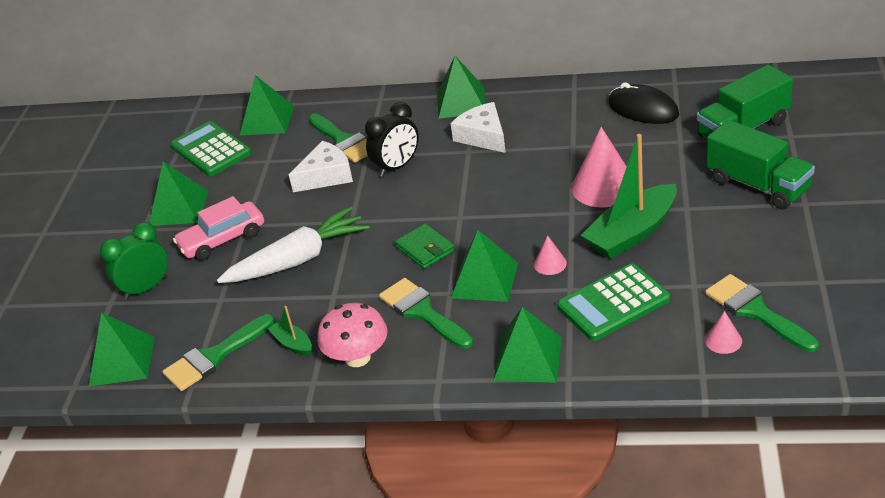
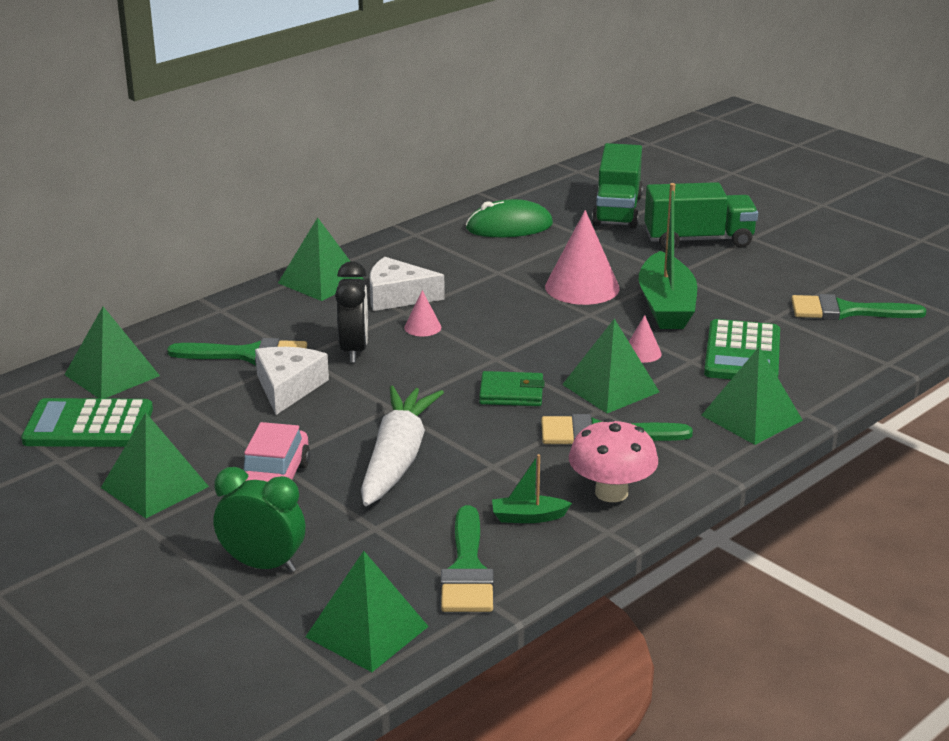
camera: 55 degrees left, 10 degrees down
green clock [100,222,168,300] -> green clock turned 105 degrees clockwise [214,467,305,573]
black mouse [608,82,679,124] -> green mouse [466,199,553,237]
pink cone [705,311,742,354] -> pink cone moved to [404,290,441,336]

